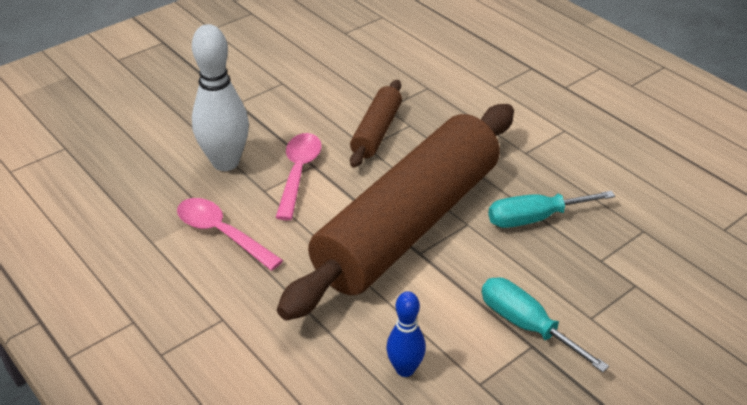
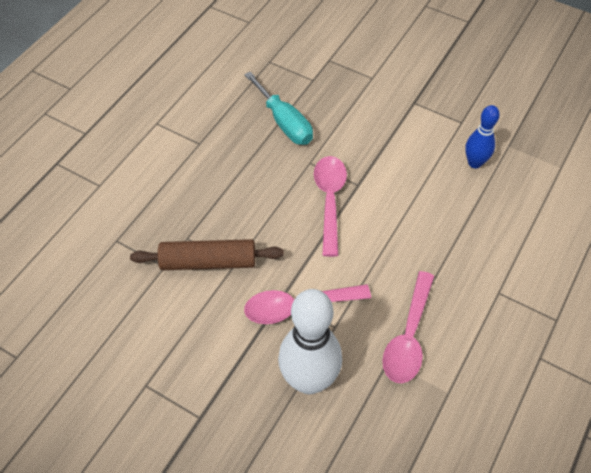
camera: 110 degrees left, 15 degrees up
brown rolling pin [277,104,514,320] -> pink spoon [314,156,347,257]
turquoise screwdriver [482,277,609,373] -> none

